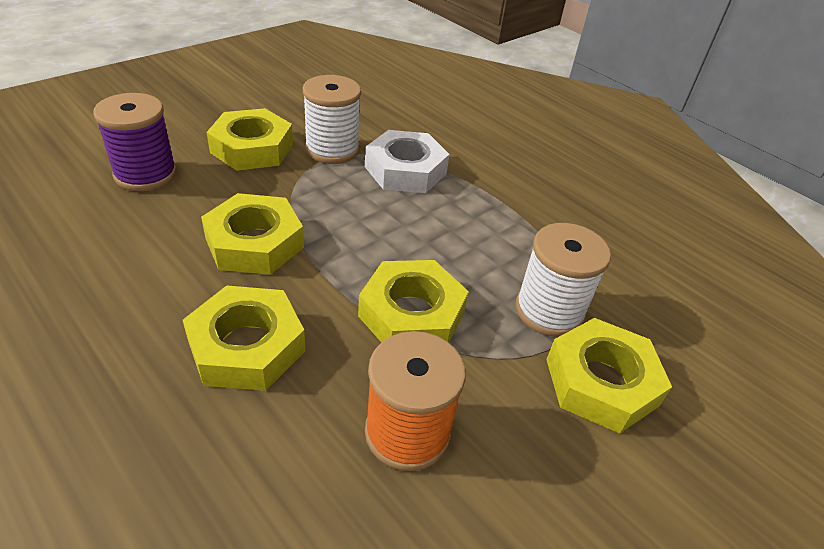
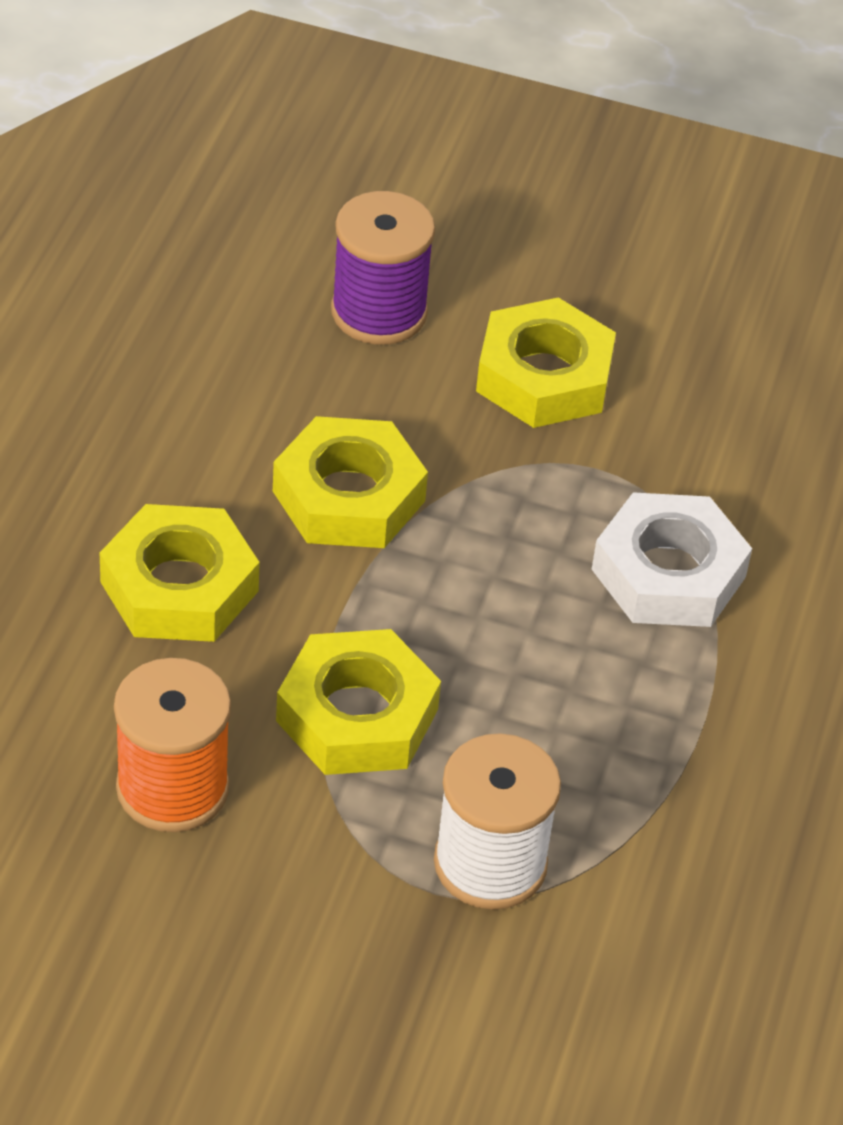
camera: 60 degrees right, 5 degrees up
white spool [303,75,361,164] -> none
yellow nut [546,318,672,433] -> none

